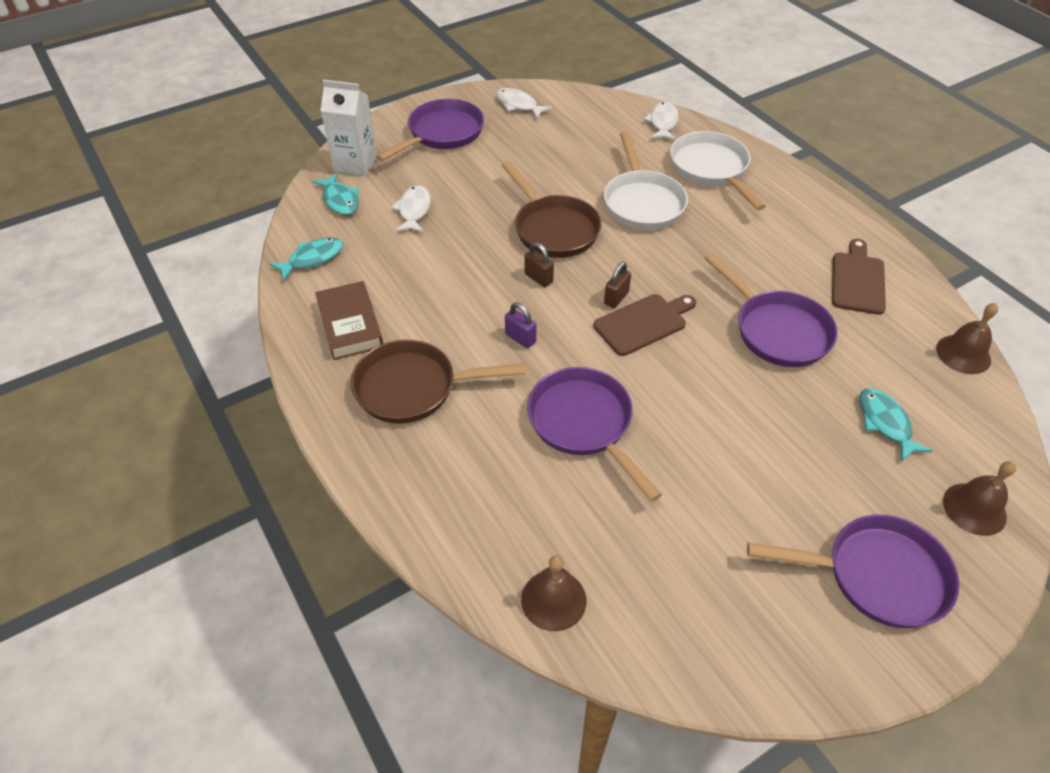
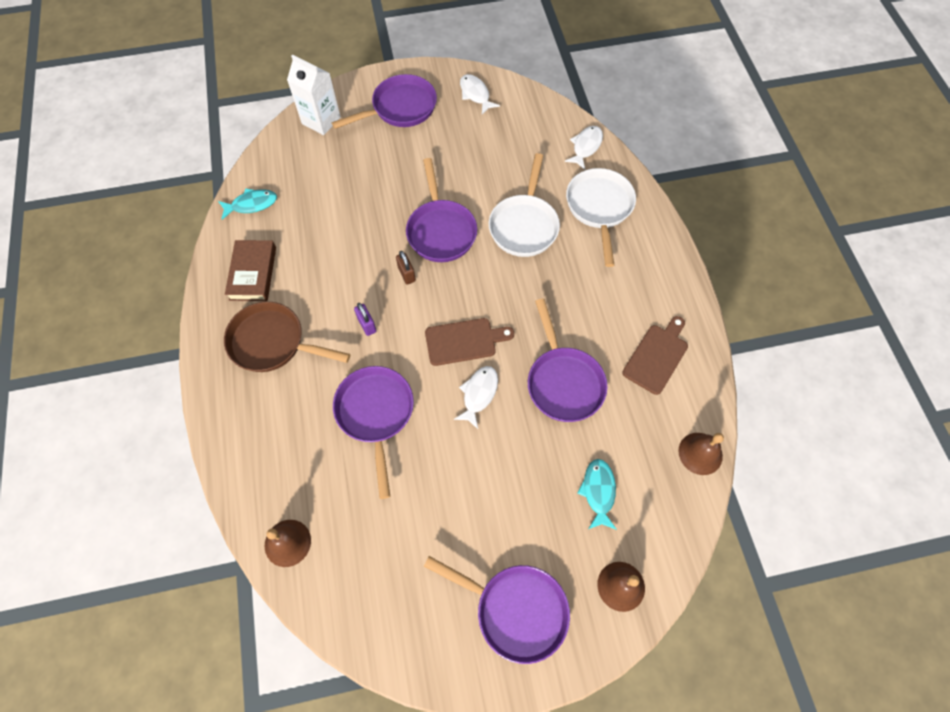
camera: 20 degrees right, 15 degrees up
turquoise fish [312,173,359,215] -> none
white fish [391,185,431,233] -> white fish moved to [454,366,498,429]
brown pan [502,161,601,258] -> purple pan [406,158,477,262]
brown padlock [604,262,631,308] -> none

